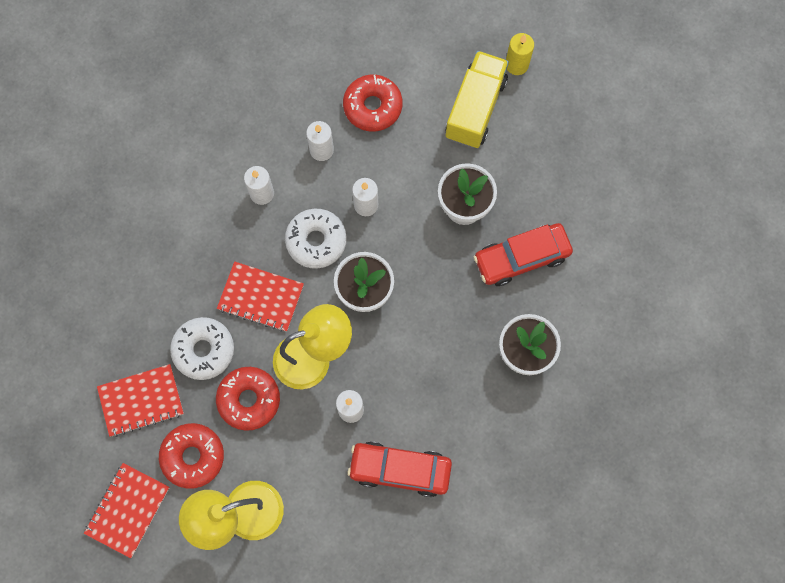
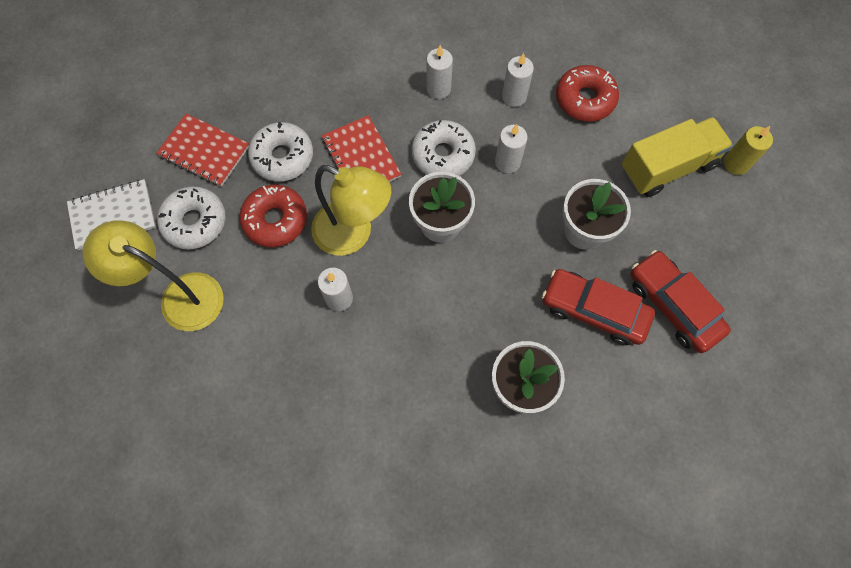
camera: 45 degrees right, 5 degrees down
red notebook [84,463,170,558] -> white notebook [67,179,156,250]
red donut [159,423,224,489] -> white donut [157,186,225,250]
red car [348,441,452,497] -> red car moved to [630,250,731,353]

